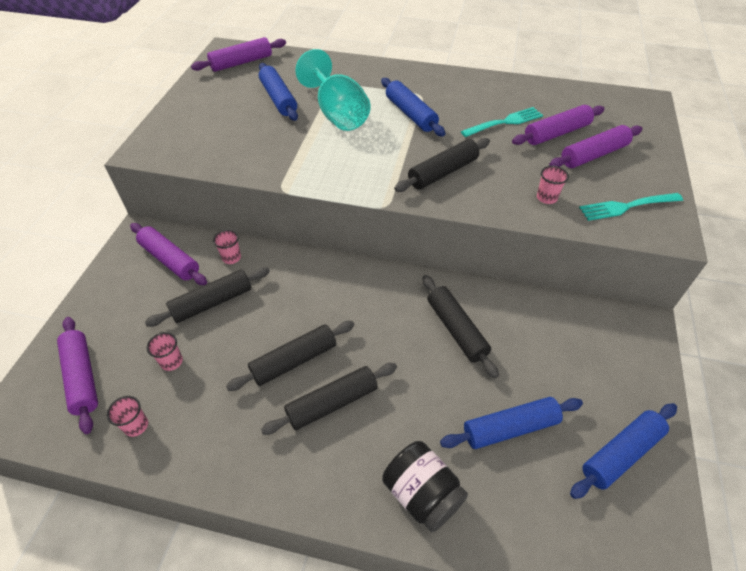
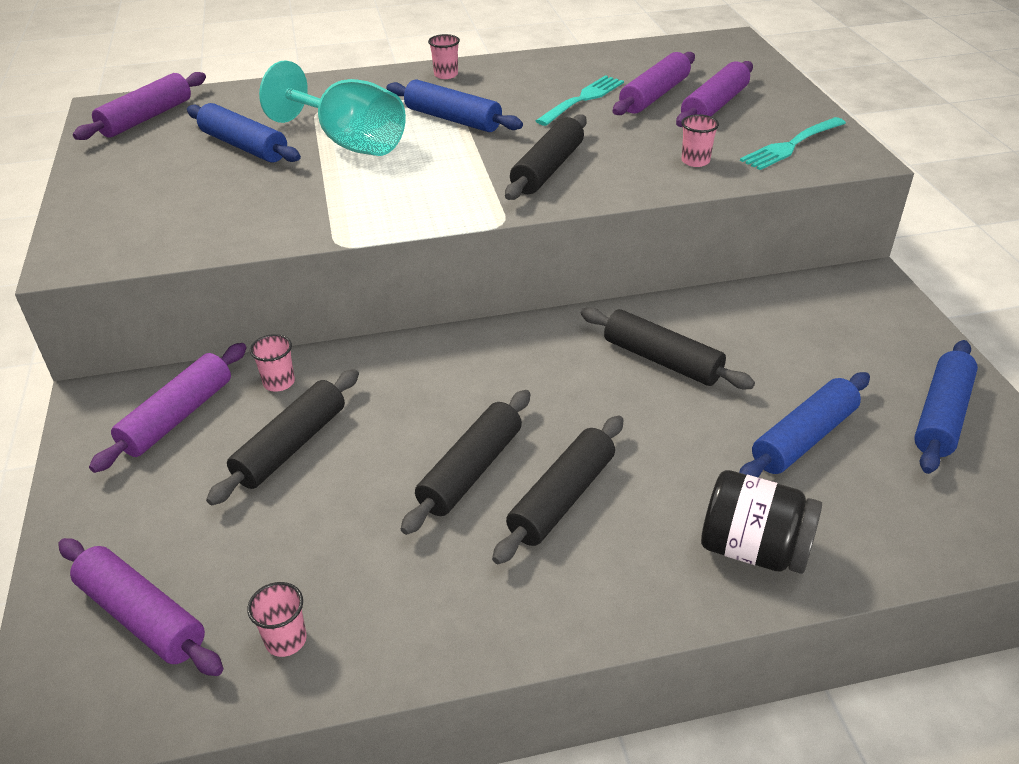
camera: 25 degrees left, 10 degrees down
purple rolling pin [130,223,207,285] -> purple rolling pin turned 75 degrees counterclockwise [89,343,247,473]
pink cup [147,332,183,371] -> pink cup moved to [428,34,460,79]

